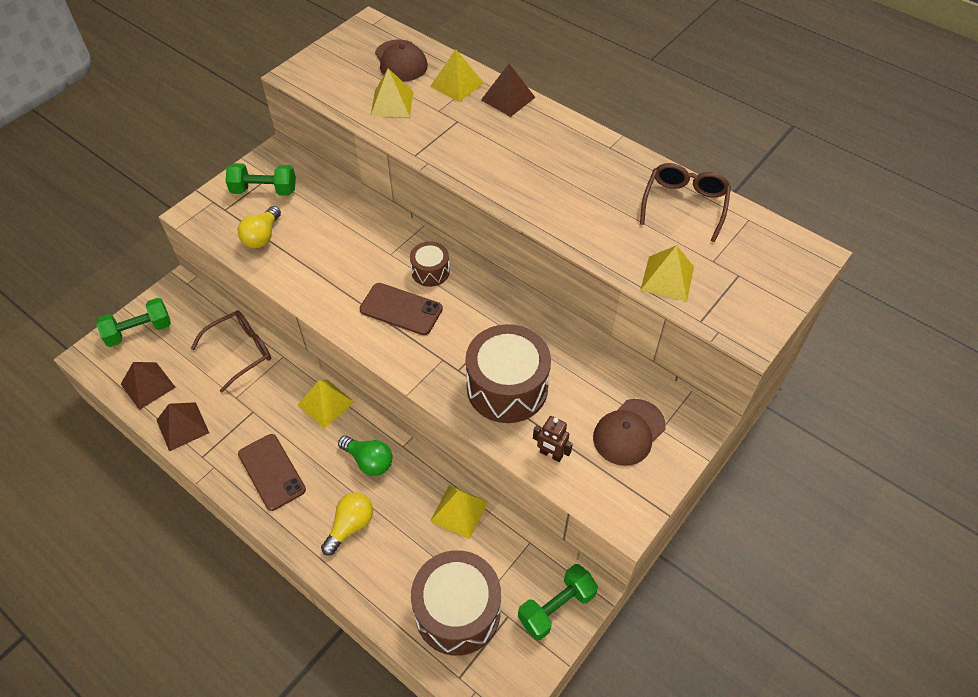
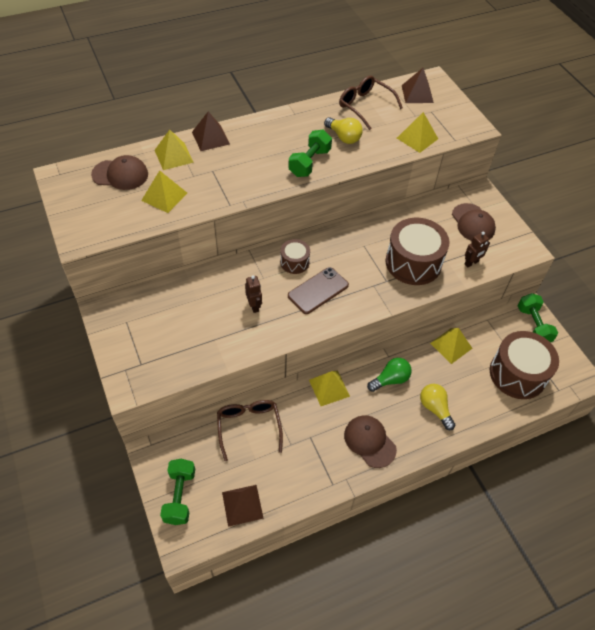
camera: 65 degrees left, 0 degrees up
brown pyramid [157,402,209,452] -> brown pyramid moved to [402,68,434,103]
green dumbbell [226,163,296,196] -> green dumbbell moved to [288,130,332,177]
yellow light bulb [238,206,281,248] -> yellow light bulb moved to [324,117,363,144]
brown phone [238,434,306,511] -> brown cap [344,415,397,468]
none -> brown robot [245,275,262,313]

